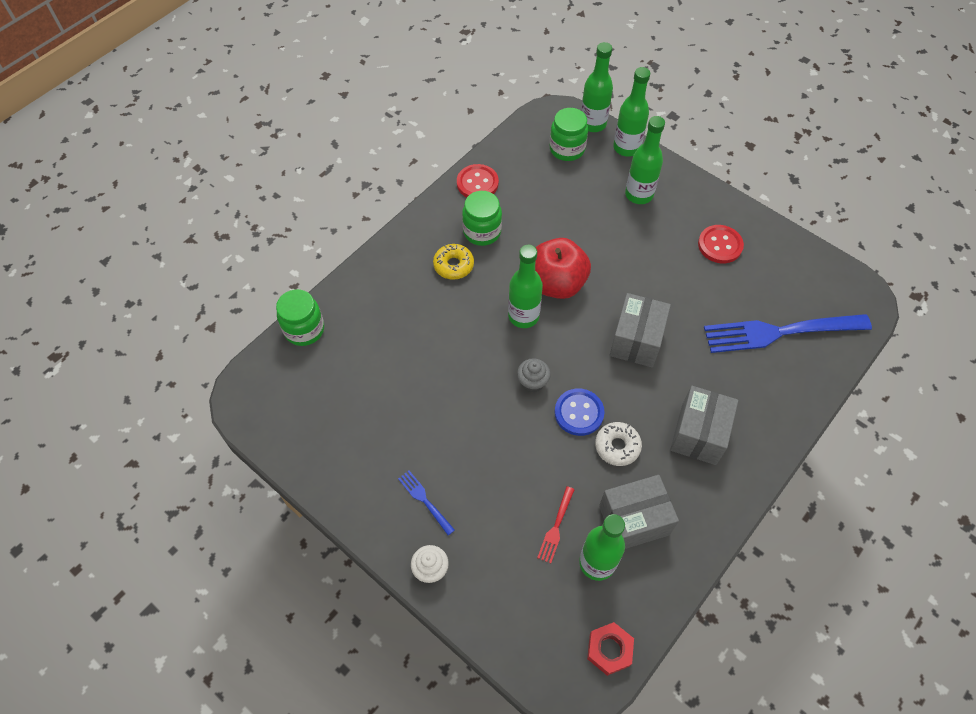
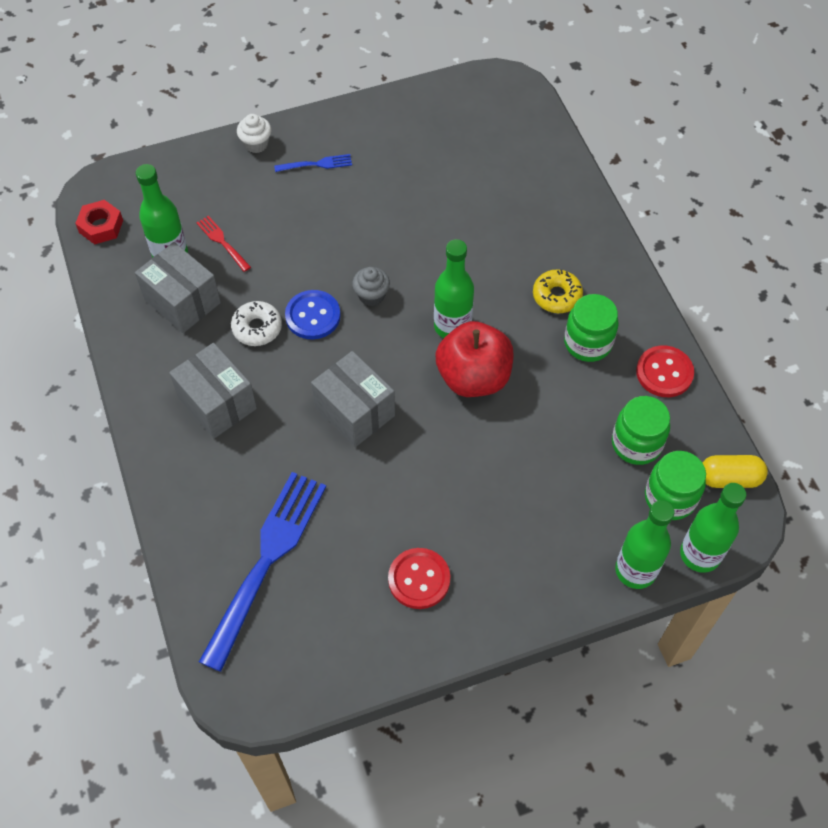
camera: 120 degrees right, 0 degrees up
green jar [276,289,324,346] -> green jar moved to [612,396,670,465]
grey box [599,475,679,549] -> grey box turned 60 degrees counterclockwise [135,242,221,333]
green bottle [625,116,665,204] -> none
none -> yellow capsule [702,455,768,488]

